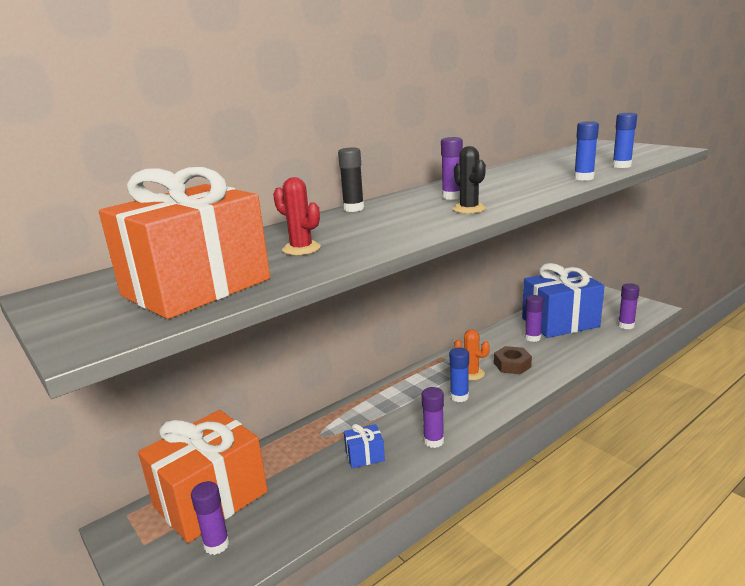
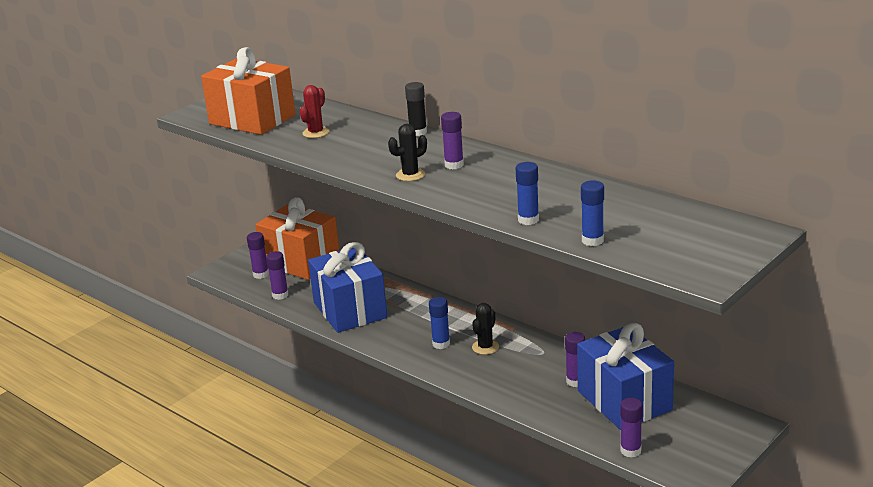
camera: 80 degrees right, 5 degrees up
blue gift [344,424,385,468] -> blue gift [308,242,387,333], size x2.45
purple glue stick [422,387,444,448] -> purple glue stick moved to [266,251,289,300]
orange cactus [454,329,490,380] -> black cactus [472,303,499,355]
brown nut [494,346,532,374] -> none

